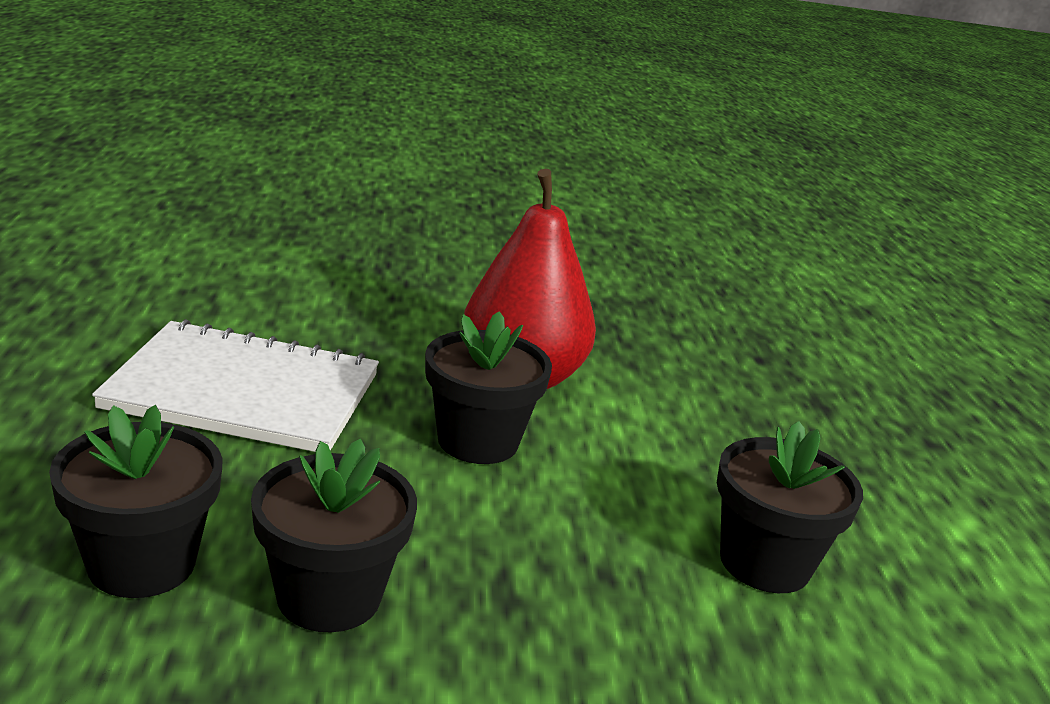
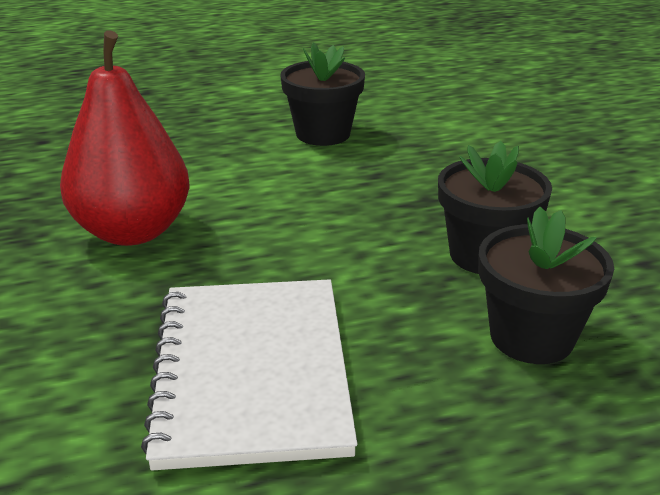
camera: 100 degrees left, 5 degrees up
black flower pot [425,311,552,464] -> none

